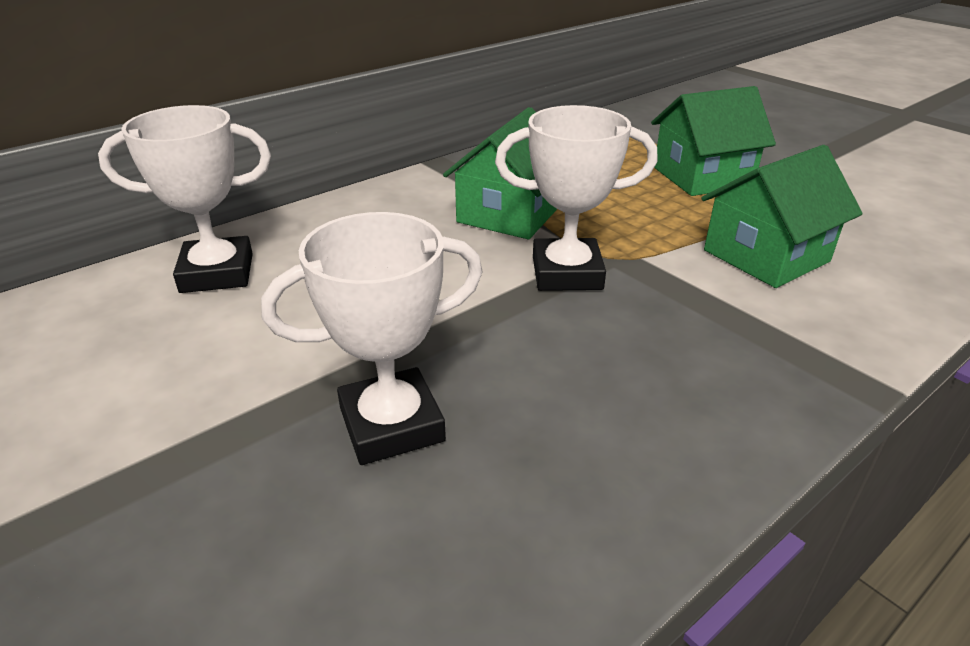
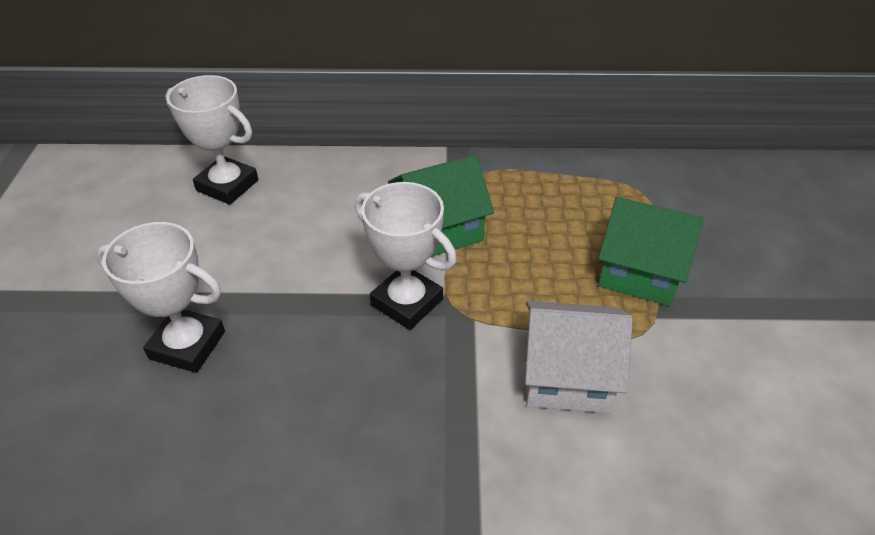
camera: 40 degrees right, 10 degrees up
green house [701,145,863,288] -> white house [525,301,633,413]

